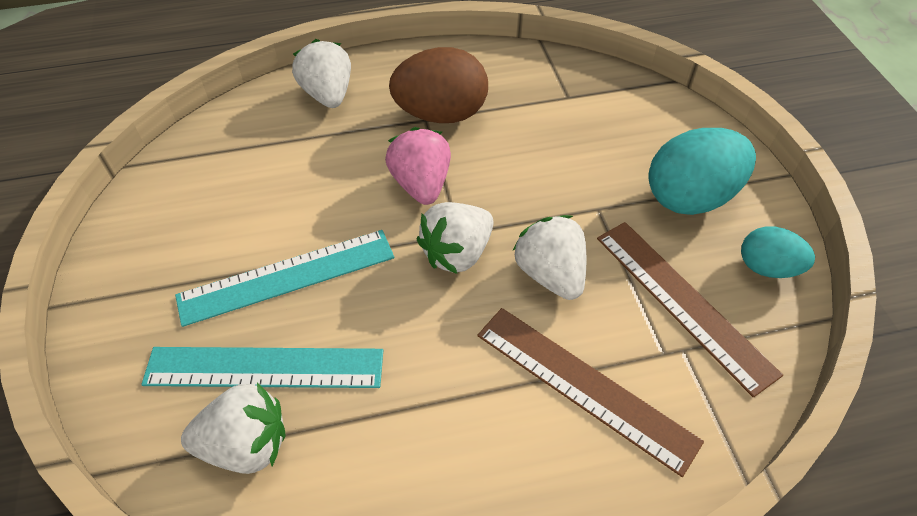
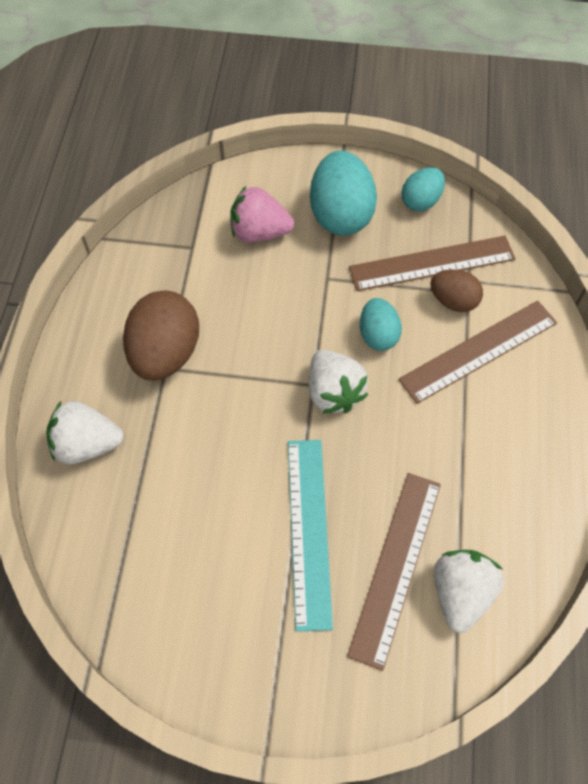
camera: 70 degrees left, 10 degrees up
turquoise ruler [141,347,383,388] -> brown ruler [347,473,441,671]
pink strawberry [385,127,451,205] -> pink strawberry moved to [230,186,294,243]
white strawberry [513,215,586,300] -> turquoise egg [360,298,402,351]
none -> brown egg [430,269,483,312]

